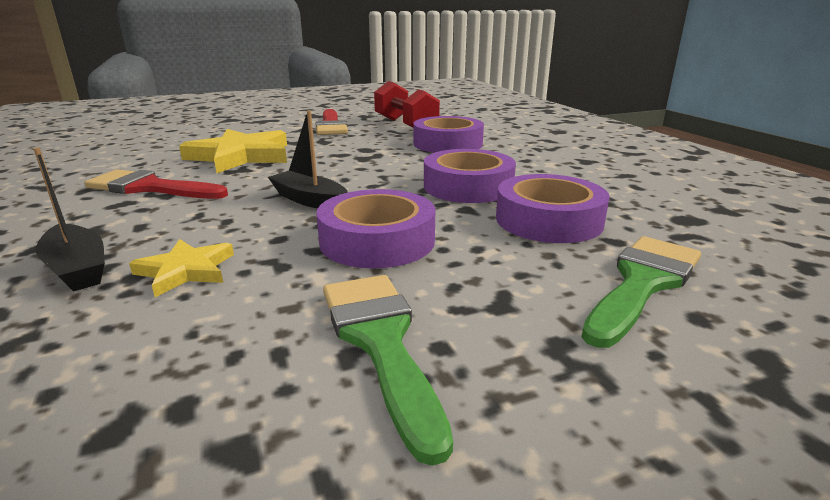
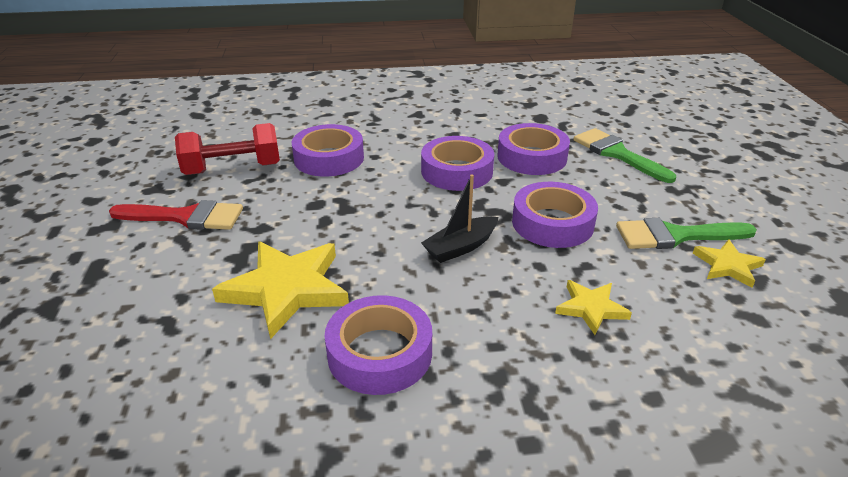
camera: 75 degrees left, 10 degrees up
black boat [33,148,105,292] -> none
red brush [84,169,228,199] -> purple tape [324,295,432,395]
none -> yellow star [693,239,766,288]

